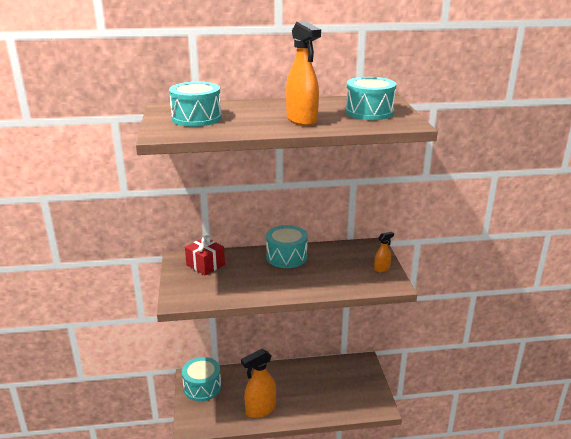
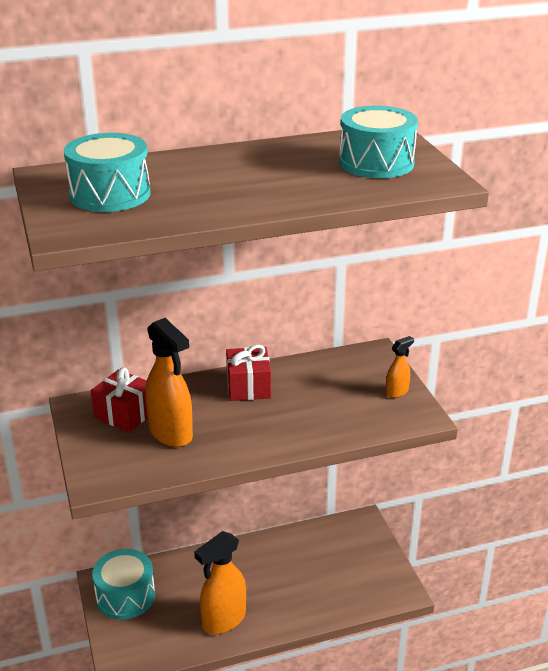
camera: 10 degrees left, 5 degrees up
turquoise drum [266,225,308,268] -> red gift [226,345,271,401]
orange spray bottle [286,21,321,126] -> orange spray bottle moved to [145,318,193,447]

